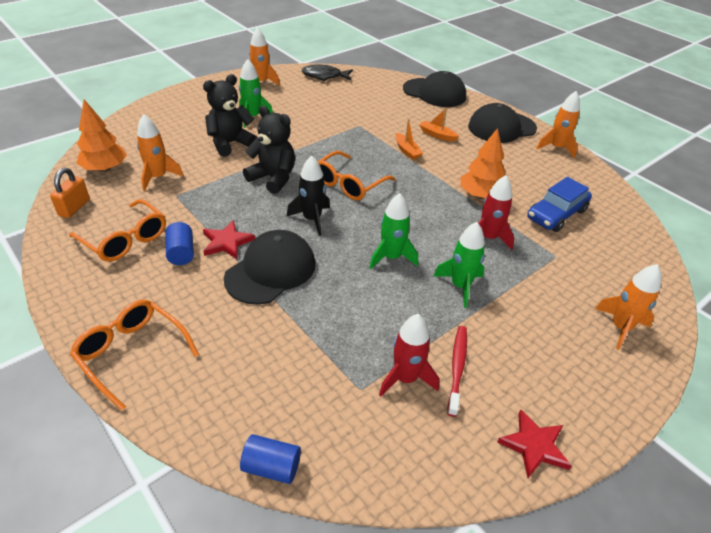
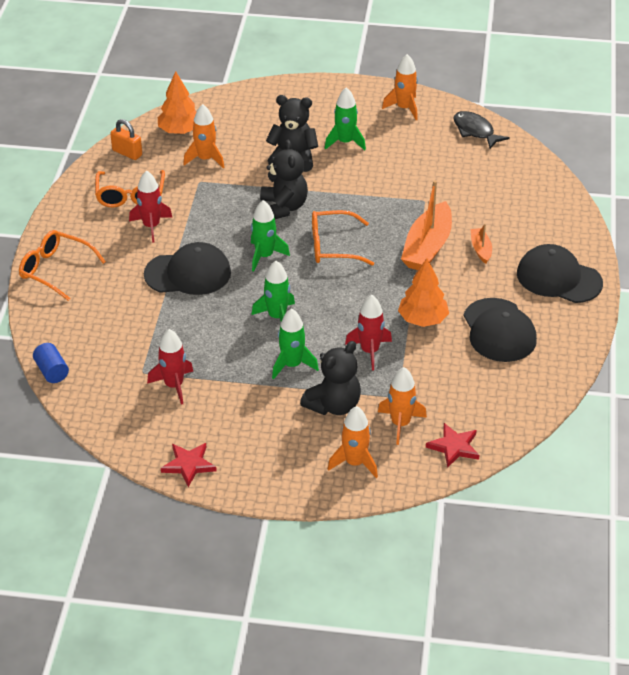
camera: 50 degrees right, 0 degrees up
orange padlock [50,168,90,218] -> orange padlock turned 60 degrees clockwise [110,119,142,160]
orange glasses [70,300,199,411] -> orange glasses turned 60 degrees counterclockwise [19,230,106,301]
blue cylinder [165,222,194,265] -> red rocket [129,170,173,243]
red star [203,220,255,259] -> red star moved to [426,423,479,468]
black rocket [286,156,330,236] -> green rocket [251,200,290,272]
orange boat [395,119,423,160] -> orange boat [401,180,452,270], size x2.04
black cap [403,71,466,107] -> black cap moved to [463,298,537,362]
red toothbrush [448,326,467,417] -> none
blue car [527,177,592,232] -> none
orange rocket [536,91,580,158] -> orange rocket moved to [378,367,427,445]
none -> black teddy bear [300,341,361,415]

